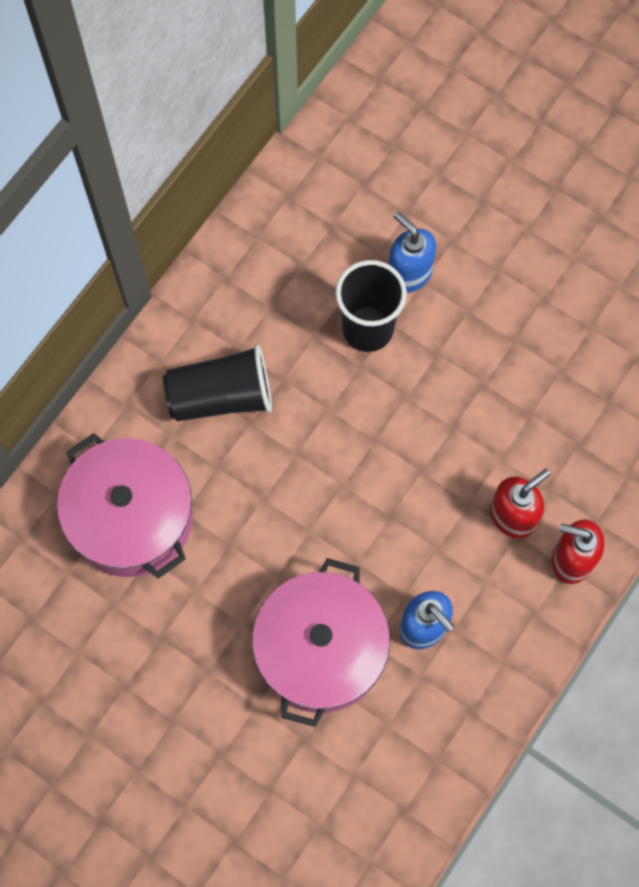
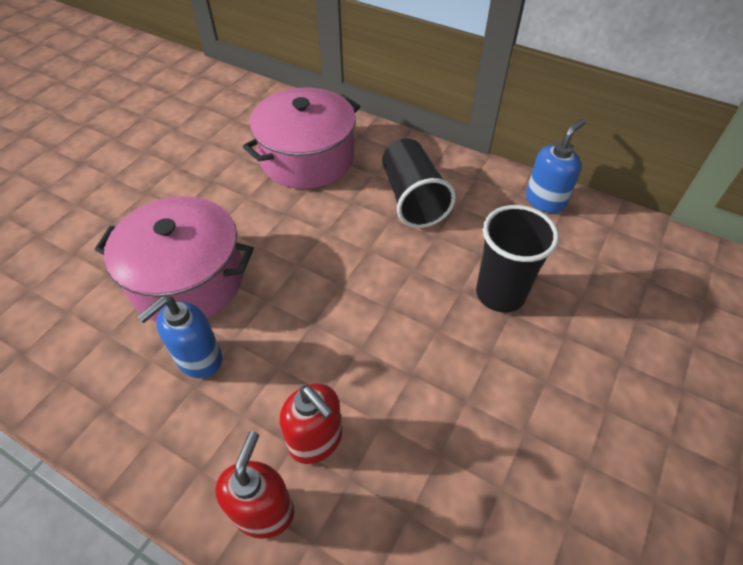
camera: 85 degrees right, 20 degrees down
blue soap dispenser [388,212,436,293] -> blue soap dispenser moved to [526,119,586,213]

